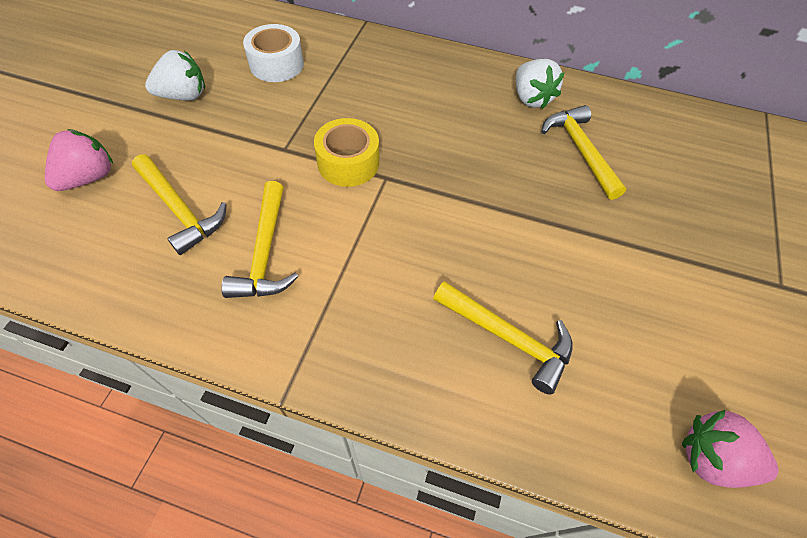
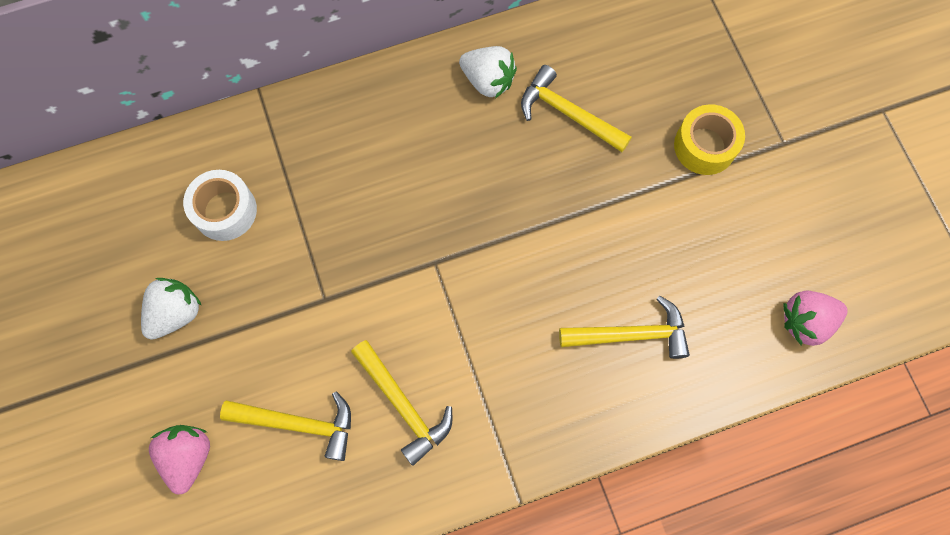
camera: 35 degrees left, 15 degrees up
yellow tape [314,118,379,187] -> yellow tape moved to [674,104,745,175]

